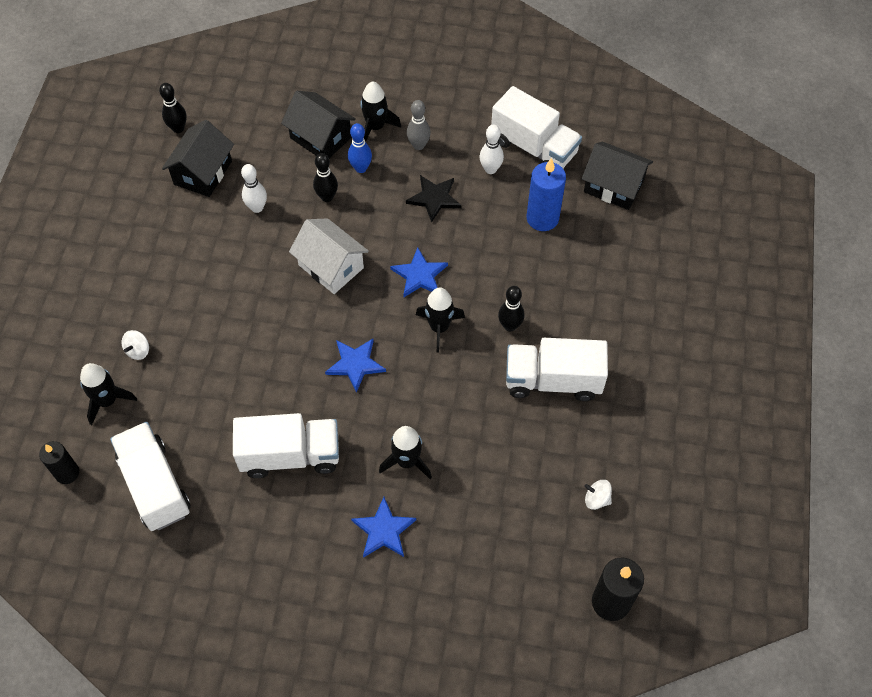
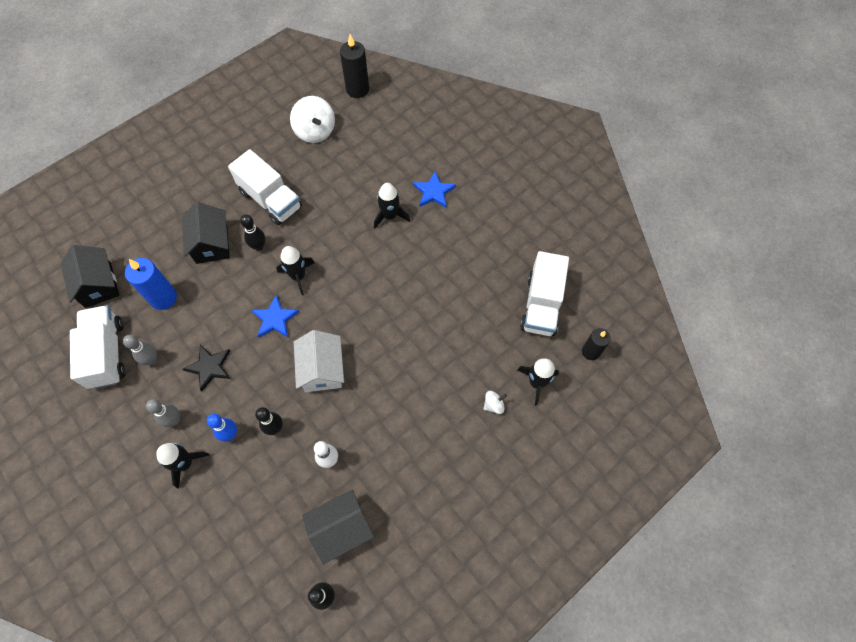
camera: 140 degrees left, 5 degrees up
white truck [233,413,339,478] -> none
black house [281,91,356,158] -> black house moved to [182,202,230,264]
blue star [325,339,386,393] -> none
white bowling pin [480,125,504,174] -> grey bowling pin [123,335,157,365]
white spinning top [585,480,612,510] -> white spinning top [290,96,335,143], size x2.06

